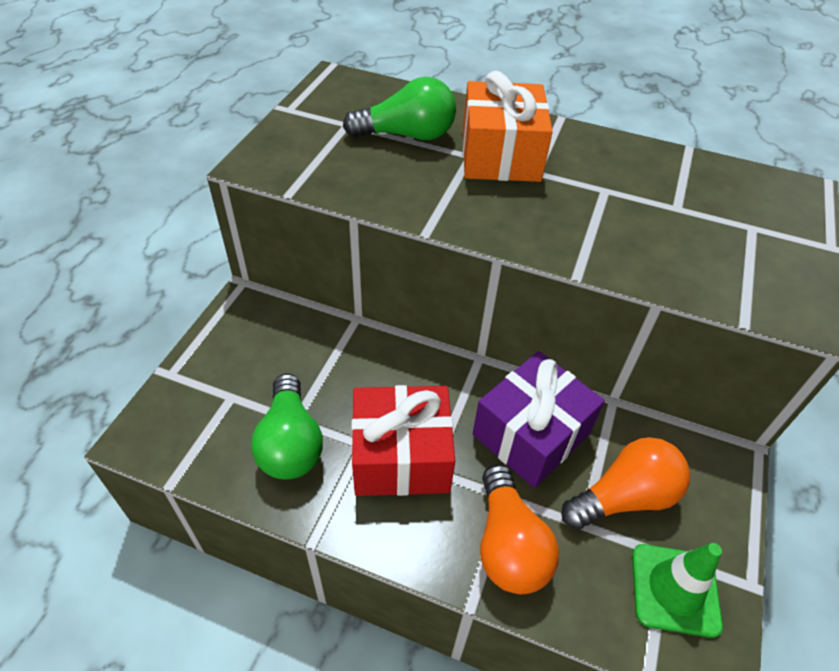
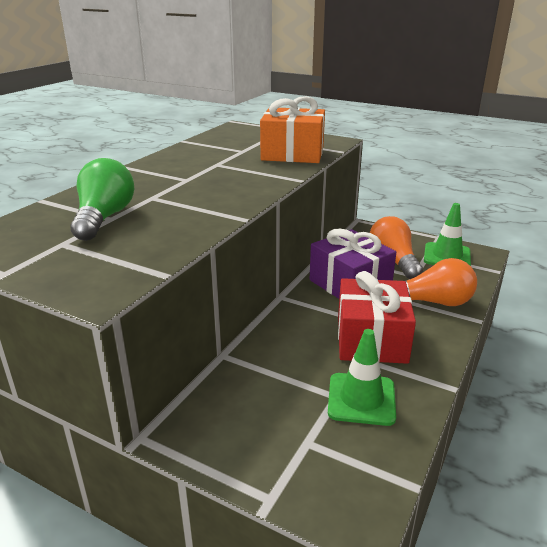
camera: 80 degrees left, 20 degrees down
green light bulb [251,374,323,479] -> green traffic cone [328,329,396,426]
orange gift [463,71,553,182] -> orange gift moved to [260,96,325,163]

